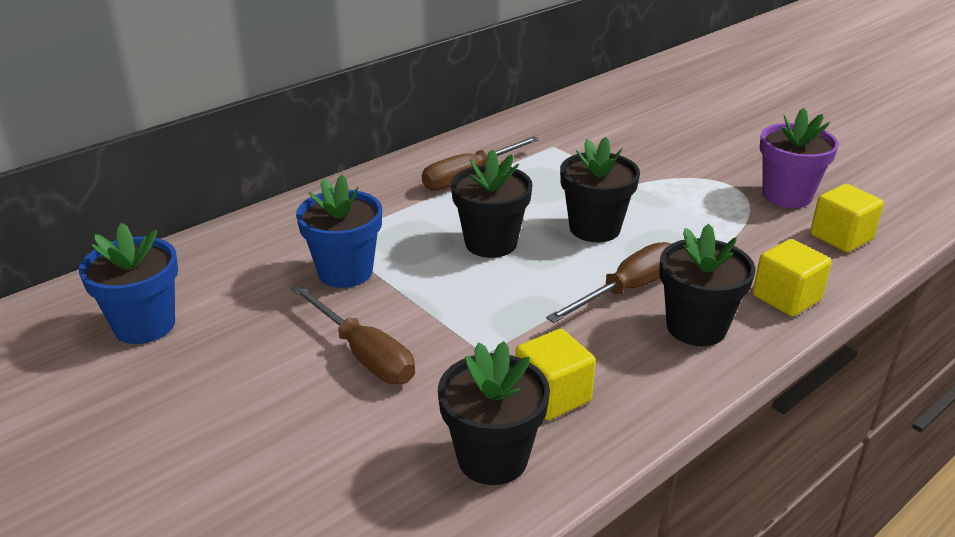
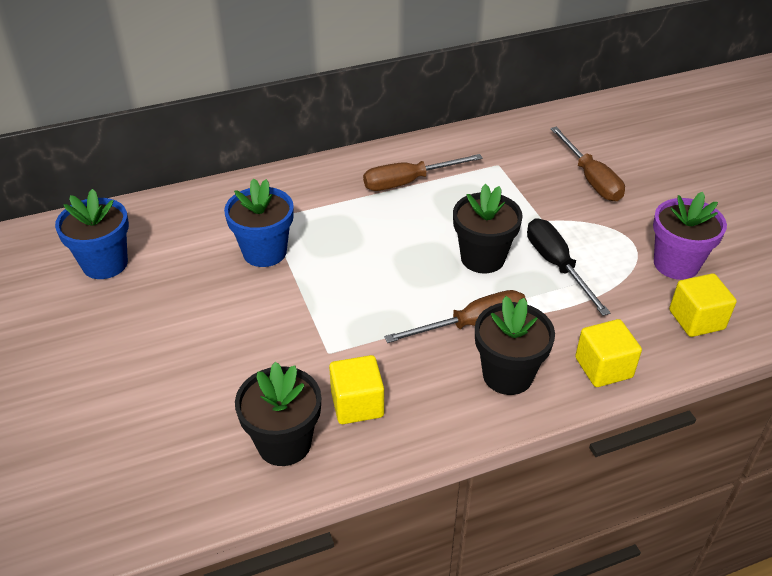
camera: 20 degrees right, 10 degrees up
brown screwdriver [291,284,415,384] -> brown screwdriver moved to [550,127,625,201]
black flower pot [451,149,532,258] -> none
none -> black screwdriver [527,219,611,316]

